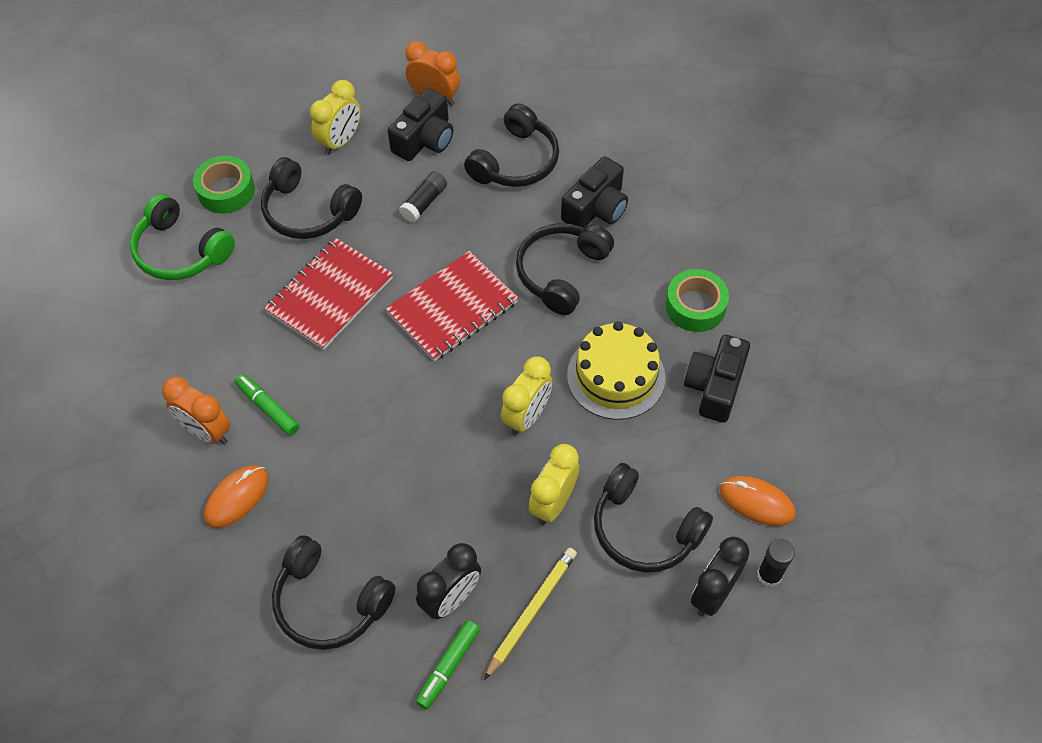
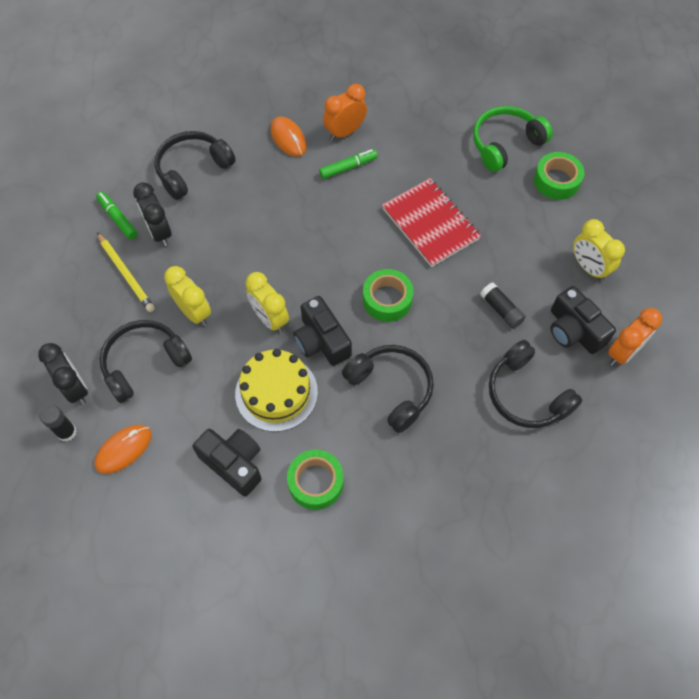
camera: 110 degrees right, 5 degrees up
black headphones [261,157,362,239] -> none
red notebook [385,251,518,361] -> green tape [363,269,414,322]
black camera [561,156,628,228] -> black camera moved to [293,296,352,366]

